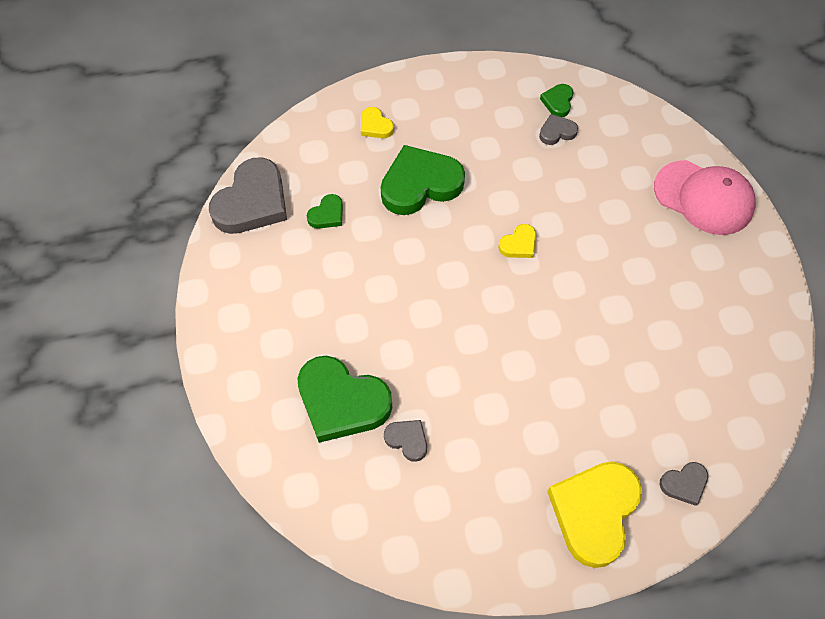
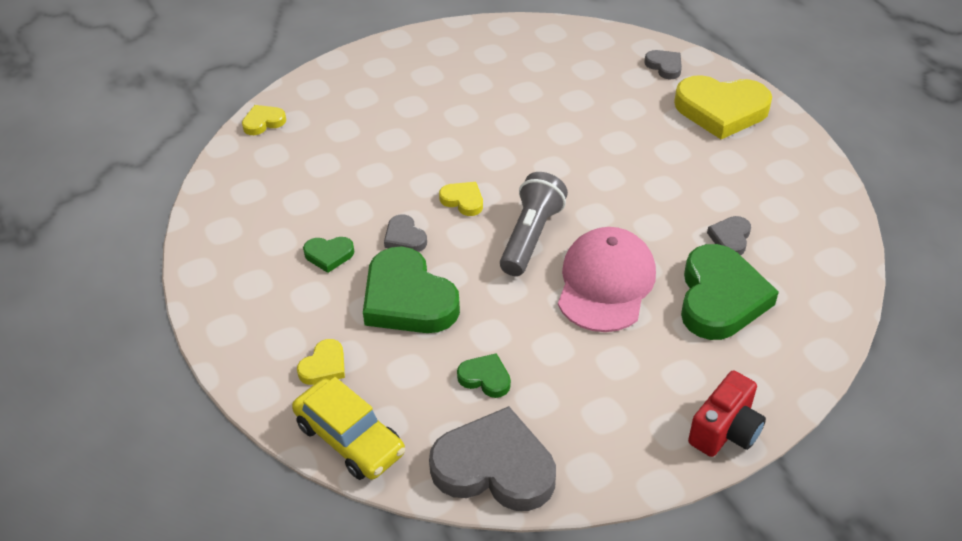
camera: 105 degrees left, 15 degrees down
grey heart [539,114,578,145] -> grey heart moved to [384,214,427,252]
green heart [540,84,573,117] -> green heart moved to [303,237,354,273]
pink cap [654,160,756,235] -> pink cap moved to [558,227,656,332]
none -> yellow heart [242,105,286,135]
none -> yellow car [292,377,405,480]
none -> grey flashlight [500,172,568,276]
none -> red camera [688,371,766,457]

